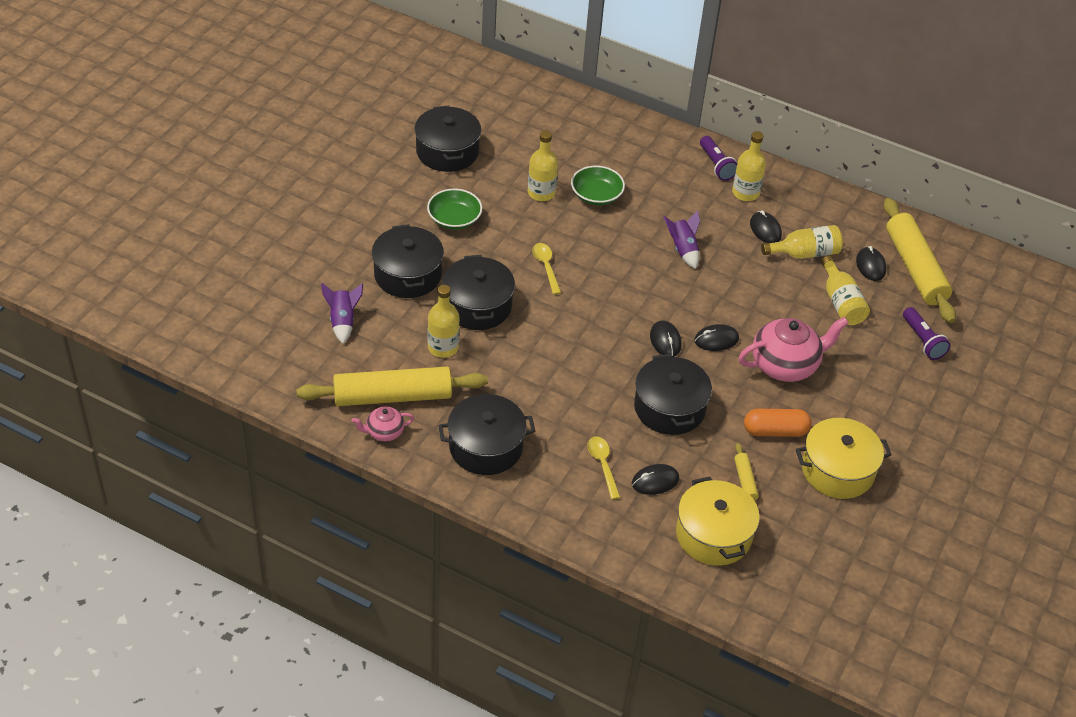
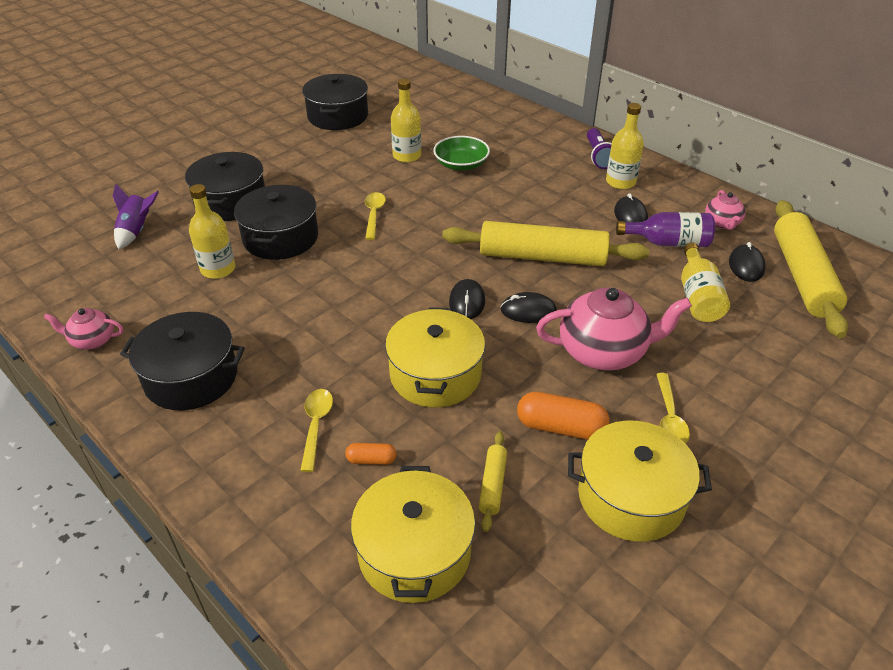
camera: 20 degrees right, 5 degrees down
yellow rolling pin [296,367,488,406] -> yellow rolling pin moved to [442,221,649,266]
green bowl [427,189,482,230] -> none
black mouse [632,464,679,495] -> orange capsule [345,443,397,465]
black pot [634,354,712,435] -> yellow pot [385,307,485,407]
purple rocket [663,210,700,269] -> none
yellow bottle [761,225,843,259] -> purple bottle [616,212,715,247]
purple flashlight [903,307,951,360] -> none
none -> yellow spoon [656,373,690,444]
none -> pink teapot [705,190,746,230]

